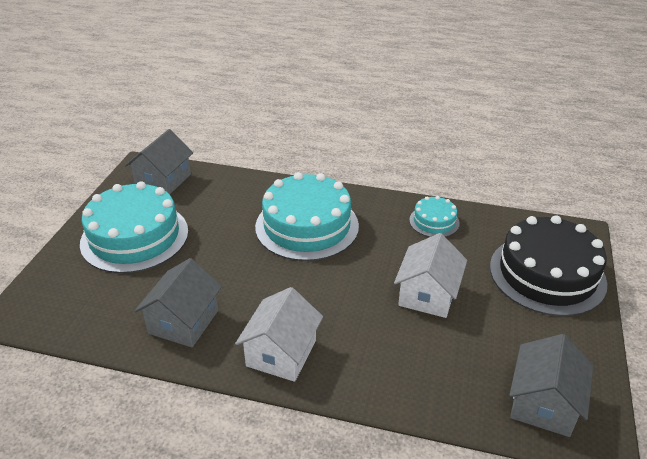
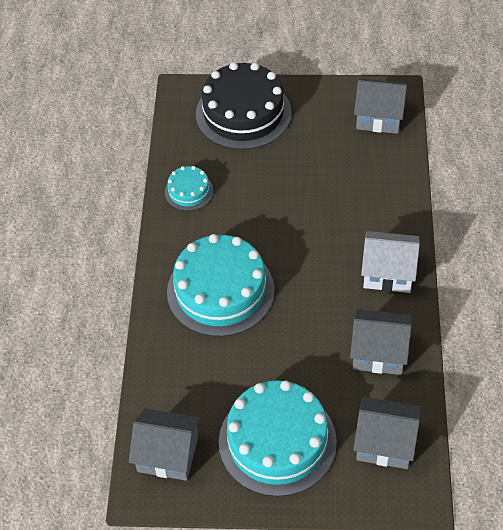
camera: 100 degrees left, 15 degrees up
white house [394,233,467,318] -> none
none -> grey house [353,397,421,469]

